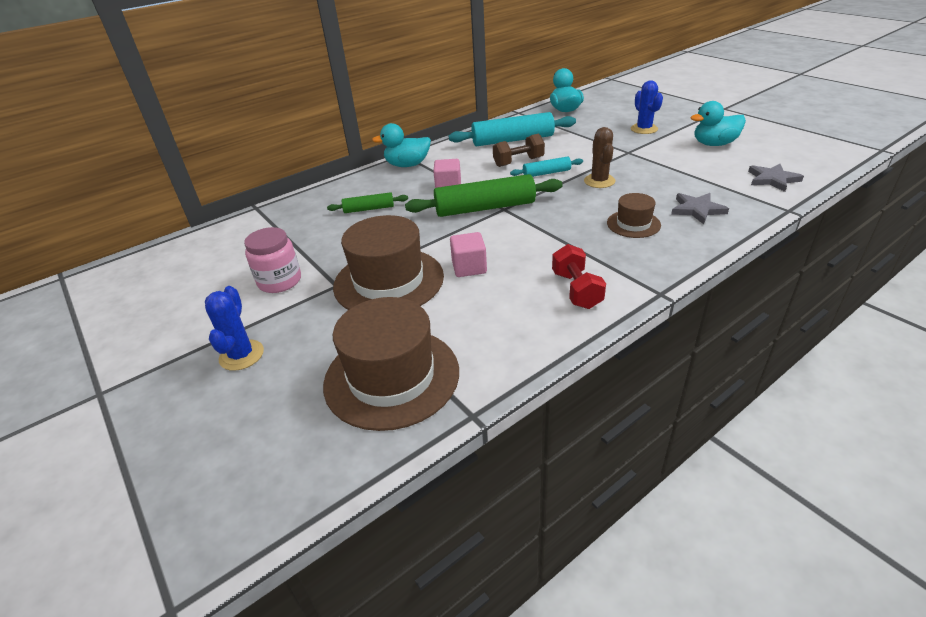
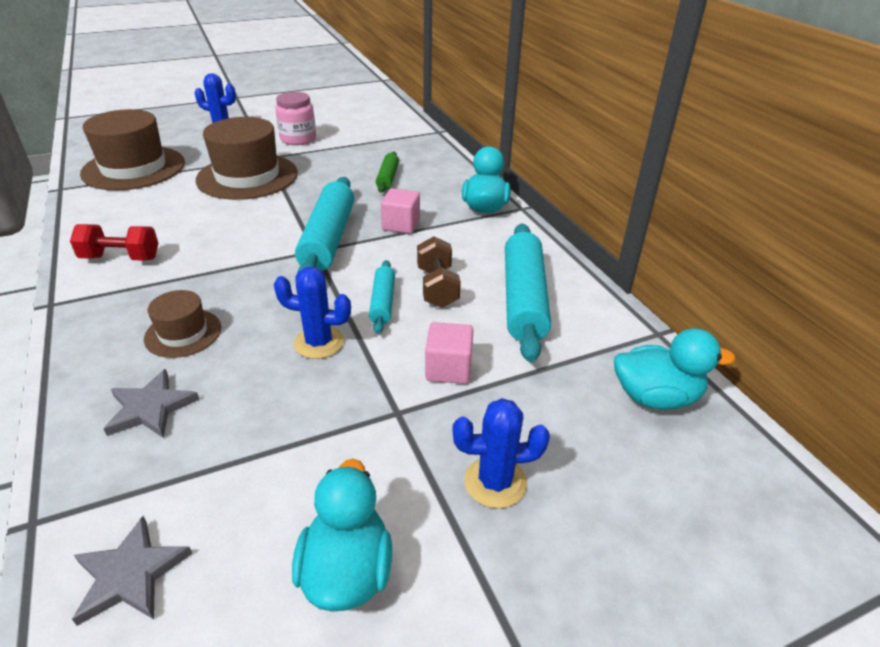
camera: 100 degrees right, 0 degrees up
green rolling pin [405,174,563,217] -> turquoise rolling pin [295,177,354,273]
pink cube [450,232,487,277] -> pink cube moved to [425,322,474,384]
brown cactus [584,127,616,188] -> blue cactus [274,267,351,359]

